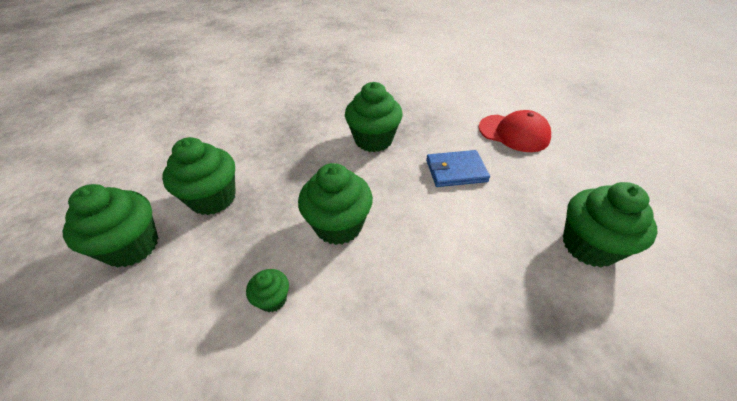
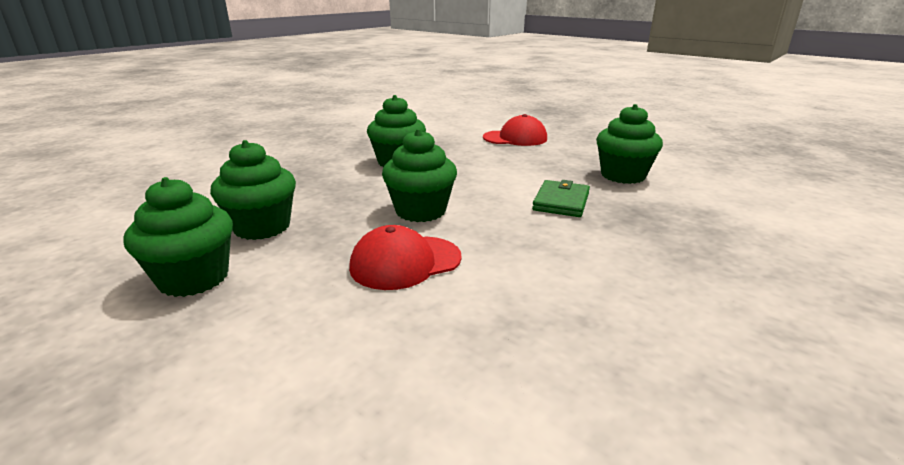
camera: 30 degrees left, 20 degrees down
green cupcake [246,269,289,312] -> red cap [349,225,462,290]
blue wallet [426,150,490,187] -> none
none -> green wallet [532,180,590,217]

